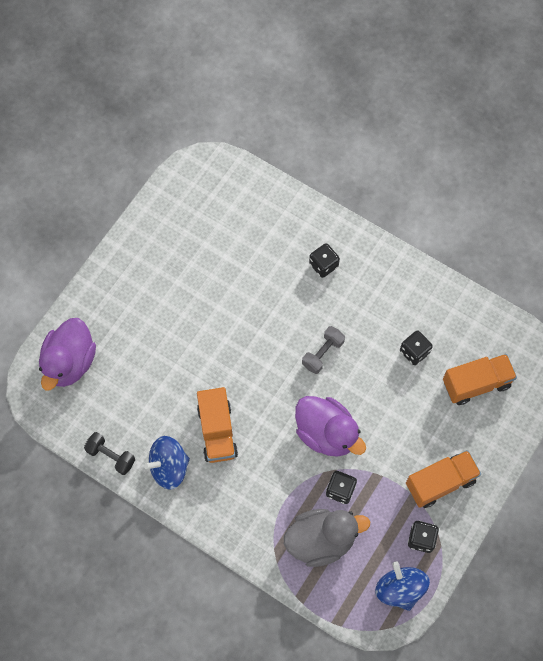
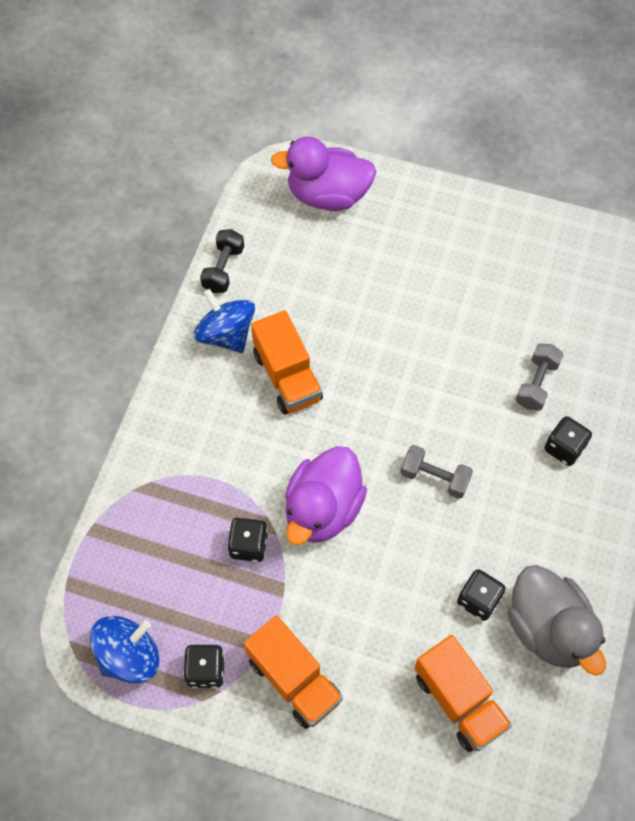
camera: 75 degrees right, 5 degrees down
orange truck [197,387,238,463] -> orange truck turned 90 degrees counterclockwise [251,310,323,414]
grey duck [284,509,370,567] -> grey duck moved to [508,565,606,676]
none -> grey dumbbell [515,343,564,411]

